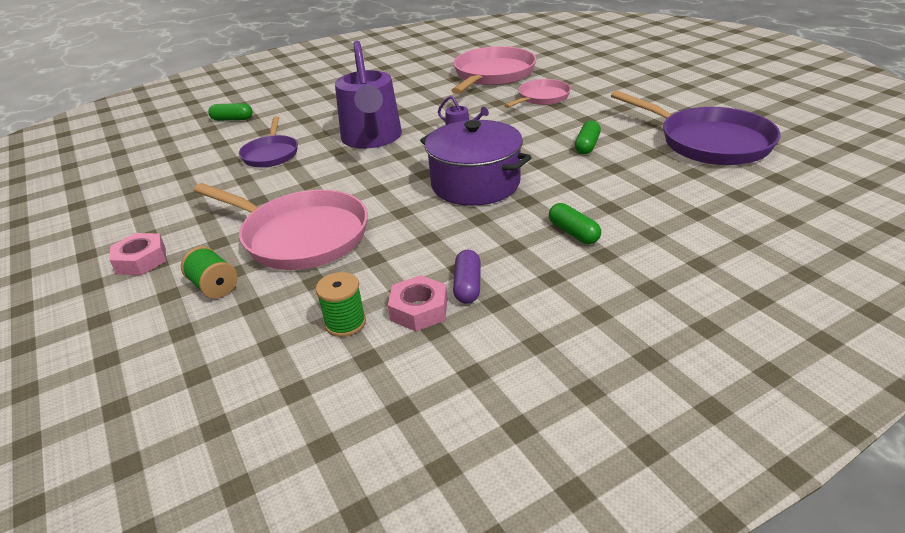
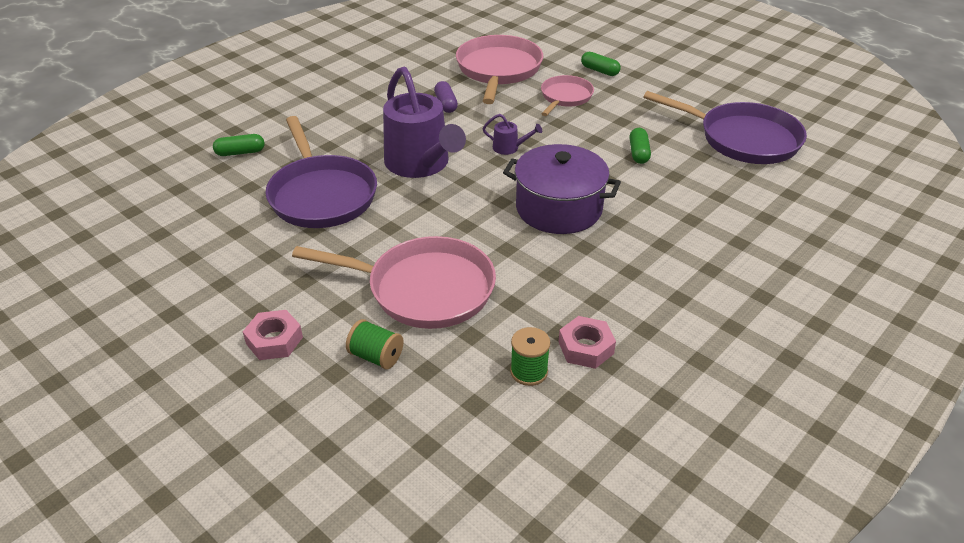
camera: 20 degrees left, 5 degrees up
purple pan [239,116,298,167] -> purple pan [265,116,377,228], size x1.74
purple capsule [453,250,481,304] -> purple capsule moved to [434,81,458,113]
green capsule [549,203,601,244] -> green capsule moved to [581,52,621,76]

